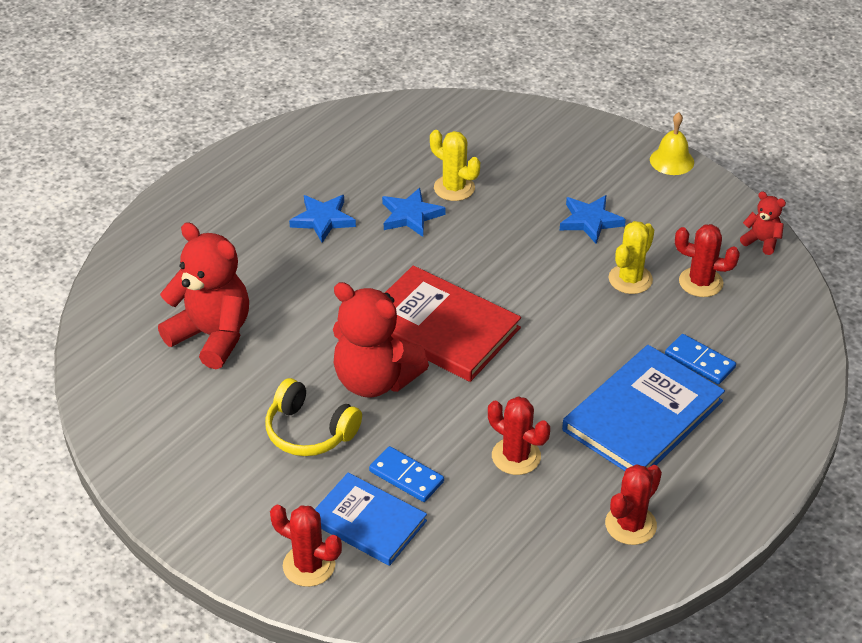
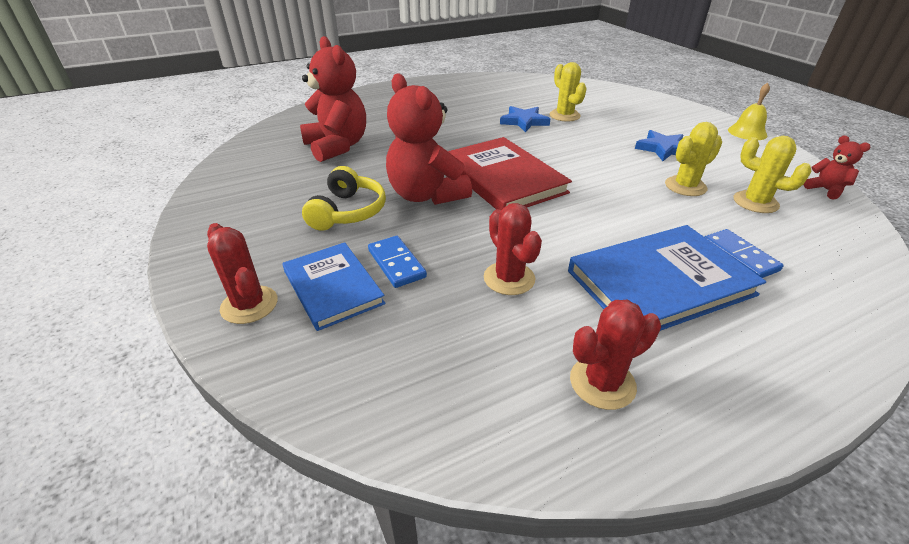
camera: 25 degrees right, 5 degrees down
yellow headphones [265,378,362,456] -> yellow headphones turned 135 degrees counterclockwise [302,166,386,231]
blue star [289,195,356,243] -> none
red cactus [675,224,740,297] -> yellow cactus [733,136,811,213]

